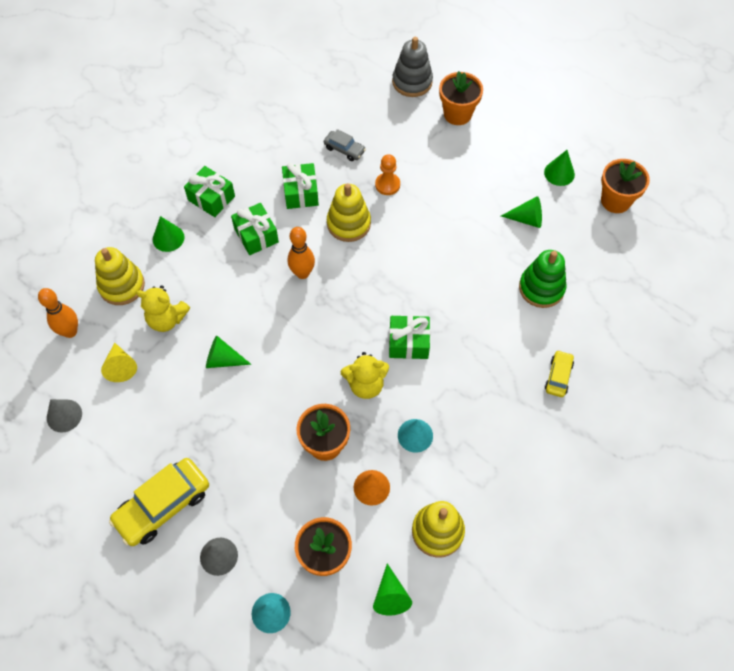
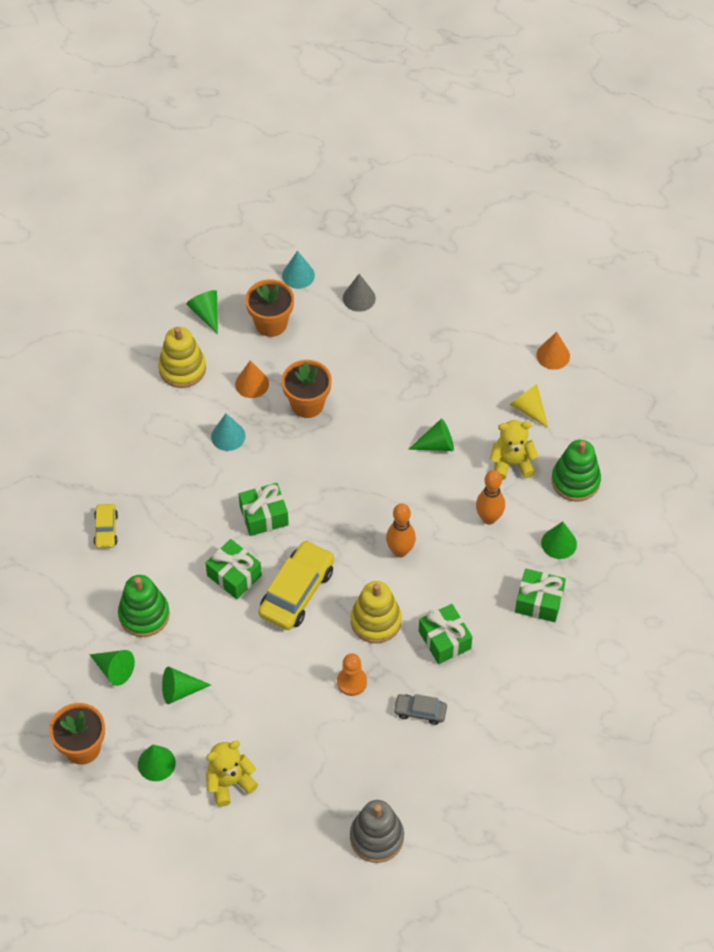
camera: 160 degrees right, 5 degrees down
orange bowling pin [38,288,78,338] -> orange bowling pin moved to [476,470,505,525]
grey cone [47,399,82,433] -> orange cone [536,332,570,370]
yellow stacking toy [95,247,145,305] -> green stacking toy [551,440,601,502]
yellow car [109,458,209,546] -> yellow car moved to [258,540,334,630]
green gift [231,203,279,255] -> green gift moved to [206,539,262,599]
yellow teddy bear [341,352,389,399] -> yellow teddy bear moved to [206,741,258,807]
orange flower pot [439,71,483,125] -> none
none -> green cone [89,650,135,686]

